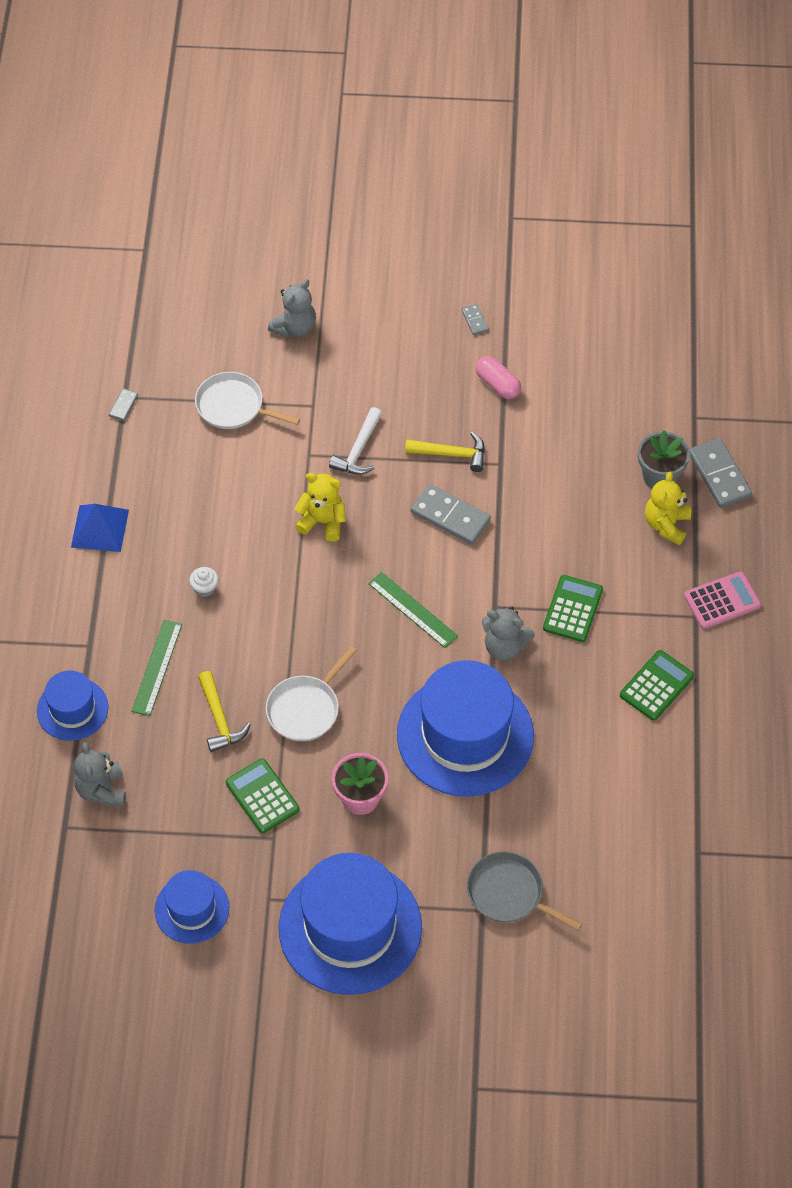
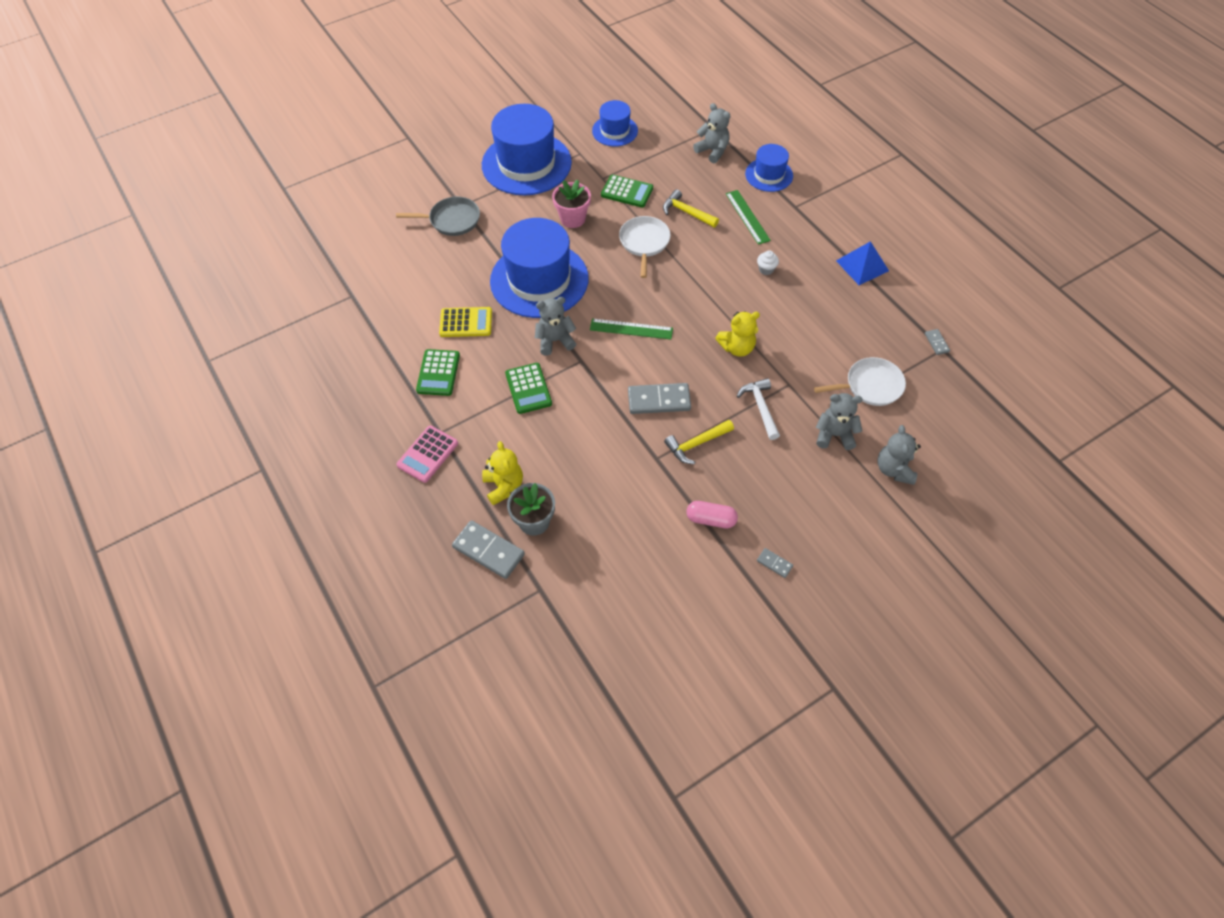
camera: 145 degrees right, 0 degrees up
none -> yellow calculator [439,307,492,337]
none -> grey teddy bear [816,393,863,450]

